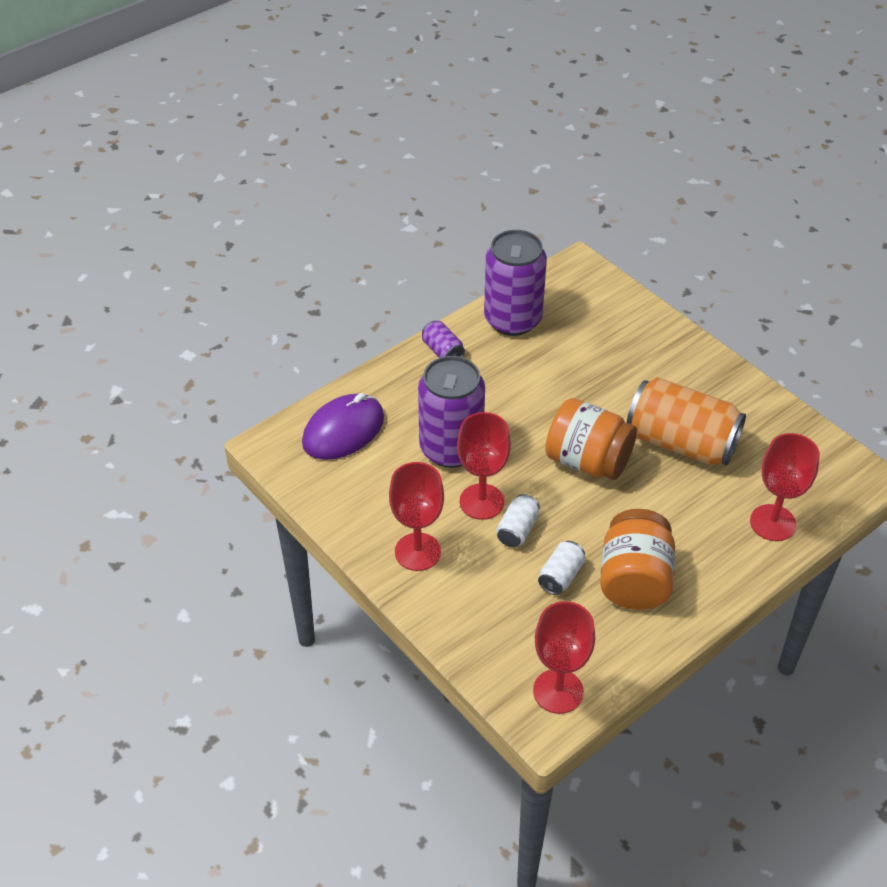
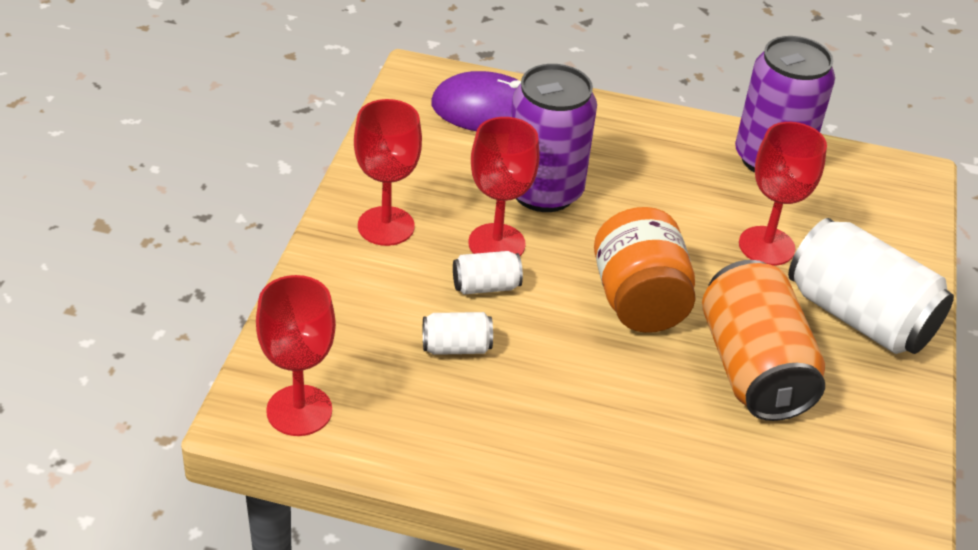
camera: 50 degrees right, 5 degrees down
purple can [422,321,465,358] -> none
orange jar [600,509,675,610] -> none
red goblet [750,433,820,541] -> red goblet moved to [739,122,827,266]
none -> white can [788,218,954,354]

